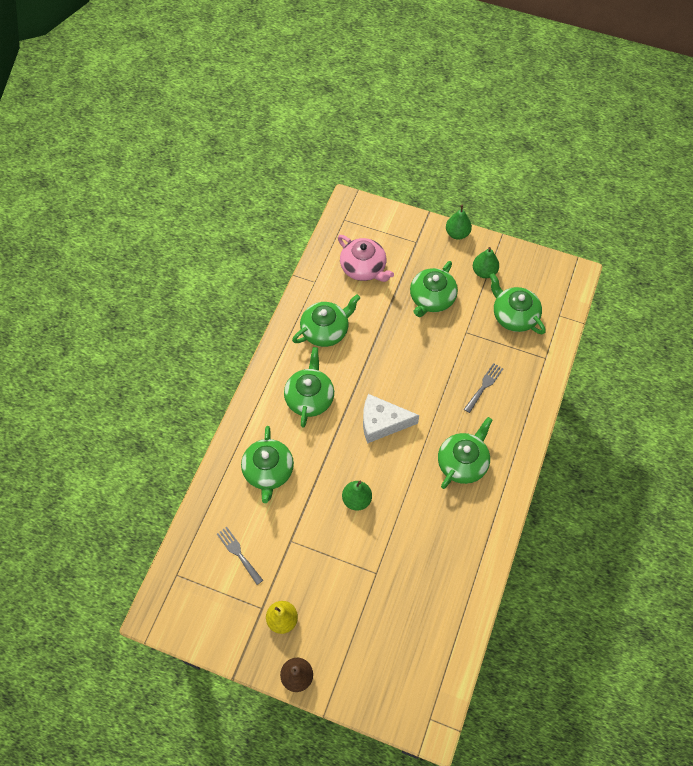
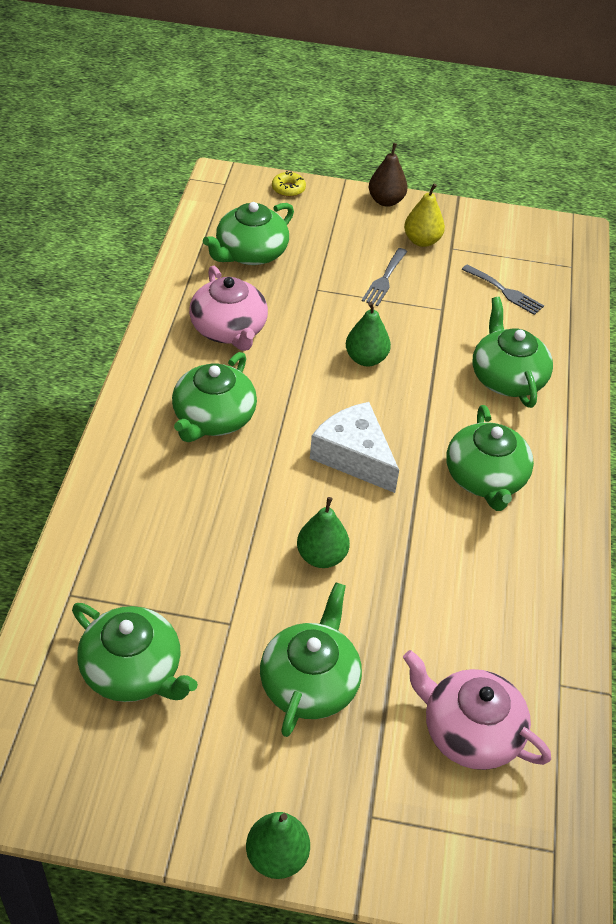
camera: 165 degrees right, 15 degrees down
green teapot [292,294,360,347] -> green teapot moved to [203,202,294,265]
white cheese [363,394,419,444] -> white cheese turned 120 degrees counterclockwise [310,402,399,493]
grey fork [464,363,503,413] -> grey fork moved to [362,248,407,306]
green pear [473,247,499,278] -> green pear moved to [297,497,350,568]
none -> pink teapot [189,266,268,351]
none -> yellow donut [272,171,306,197]

